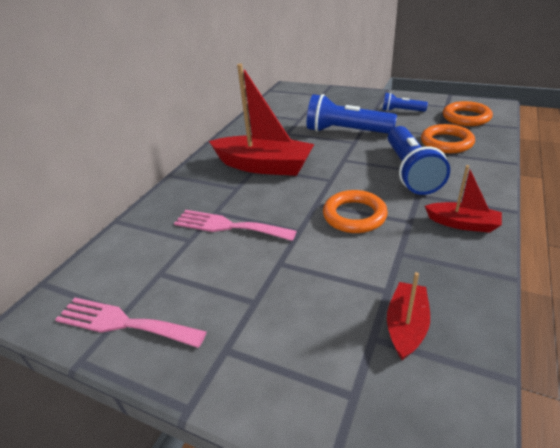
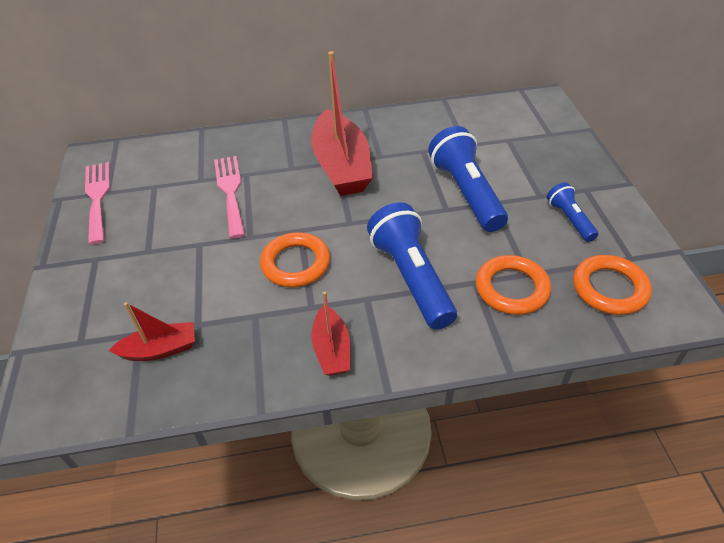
camera: 55 degrees right, 10 degrees up
blue flashlight [388,126,450,195] -> blue flashlight turned 105 degrees clockwise [367,202,457,330]

